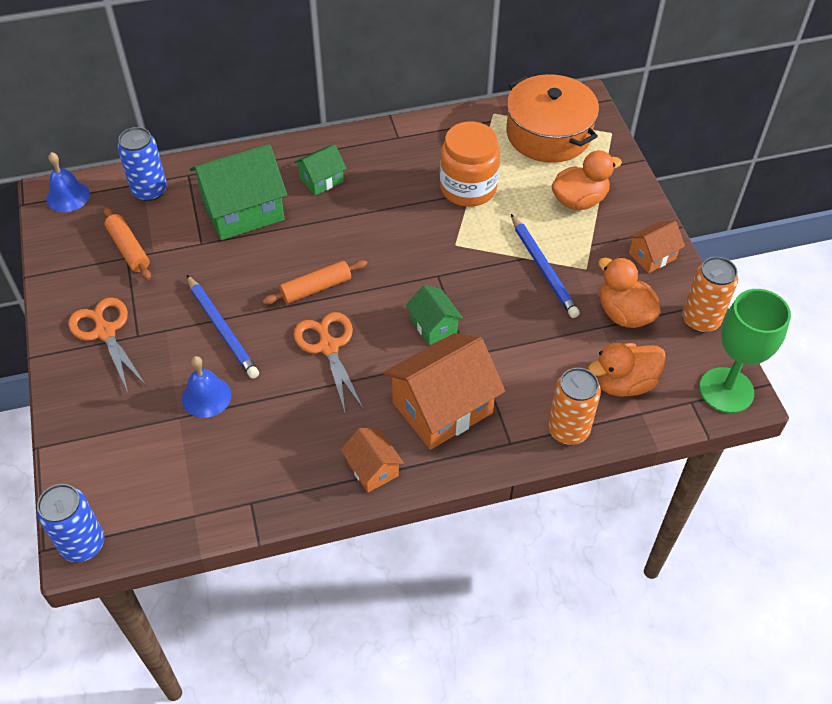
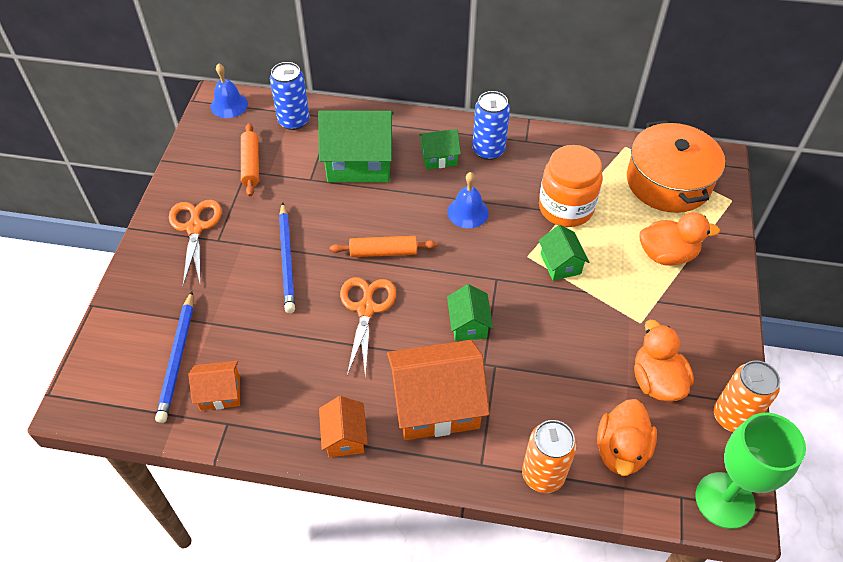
camera: 25 degrees right, 0 degrees up
blue can [37,484,105,562] -> blue can moved to [472,91,510,160]
blue bell [182,356,232,418] -> blue bell moved to [447,172,489,228]
blue pencil [511,214,580,318] -> blue pencil moved to [155,291,193,423]
orange duck [588,343,666,396] -> orange duck turned 75 degrees counterclockwise [597,399,657,476]
orange house [628,221,685,273] -> orange house moved to [188,361,240,410]
none -> green house [538,225,589,281]

